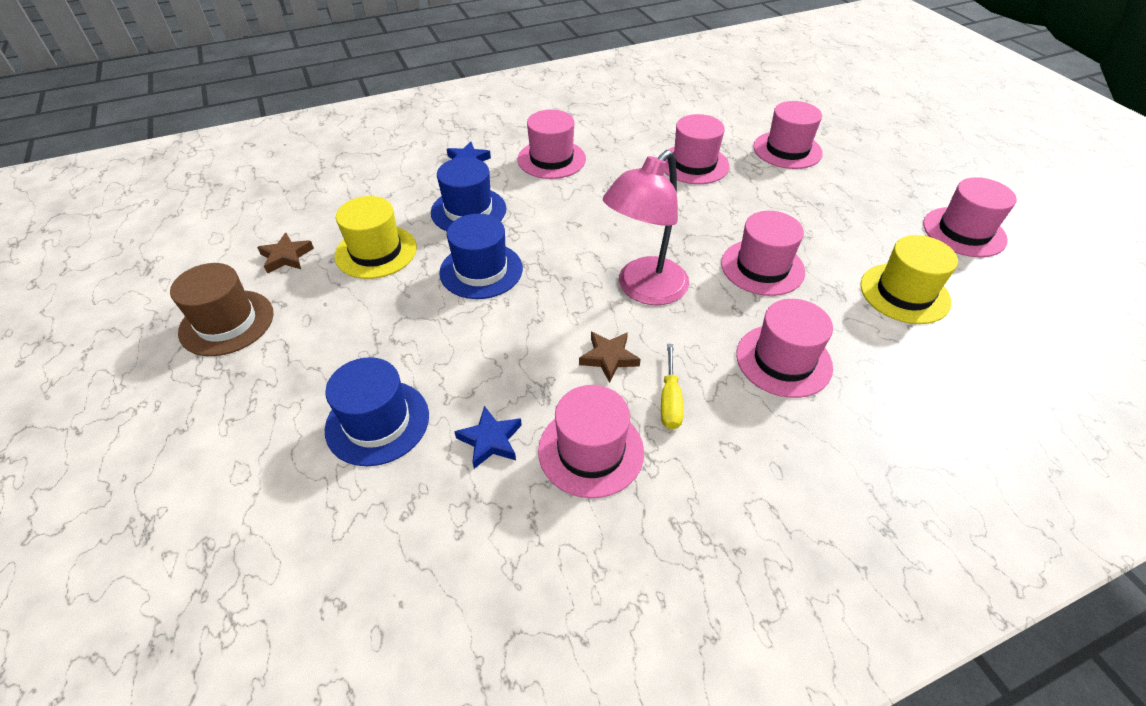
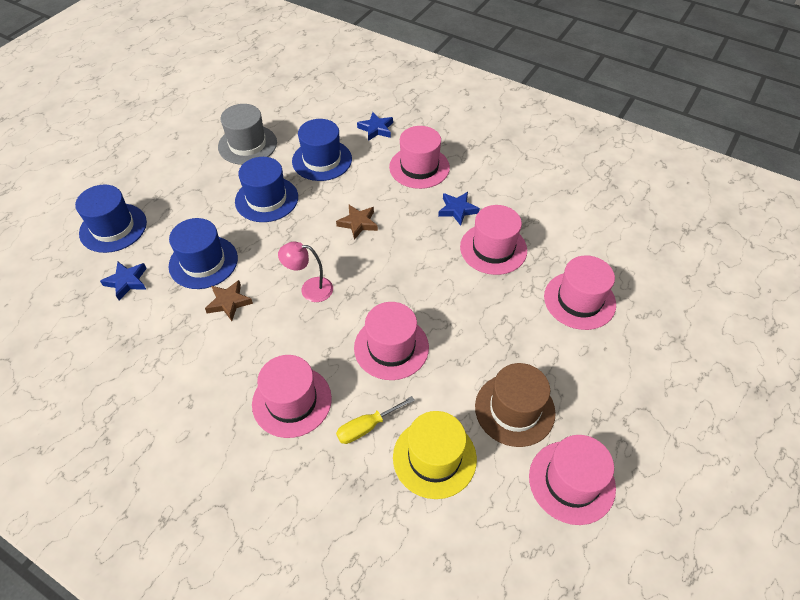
camera: 55 degrees right, 5 degrees up
brown hat [170,263,273,356] -> brown hat moved to [475,363,556,447]
brown star [257,233,314,274] -> brown star moved to [336,205,378,240]
yellow hat [334,196,417,279] -> grey hat [218,104,277,165]
pink hat [538,385,644,498] -> none
pink lamp [603,150,689,305] -> pink lamp [278,242,333,302], size x0.54
yellow screwdriver [661,344,683,429] -> yellow screwdriver moved to [336,396,415,444]
none -> blue hat [168,218,238,289]
none -> blue star [438,192,480,226]

